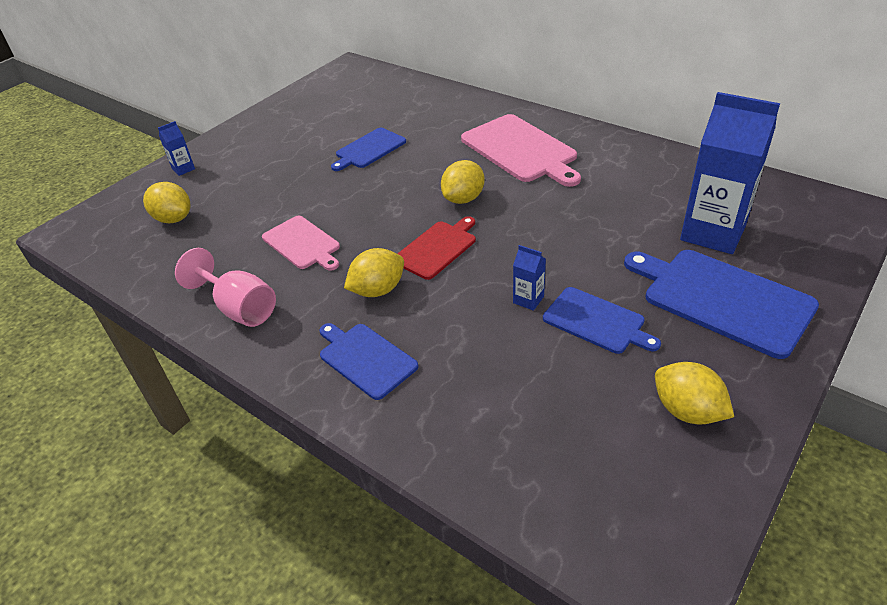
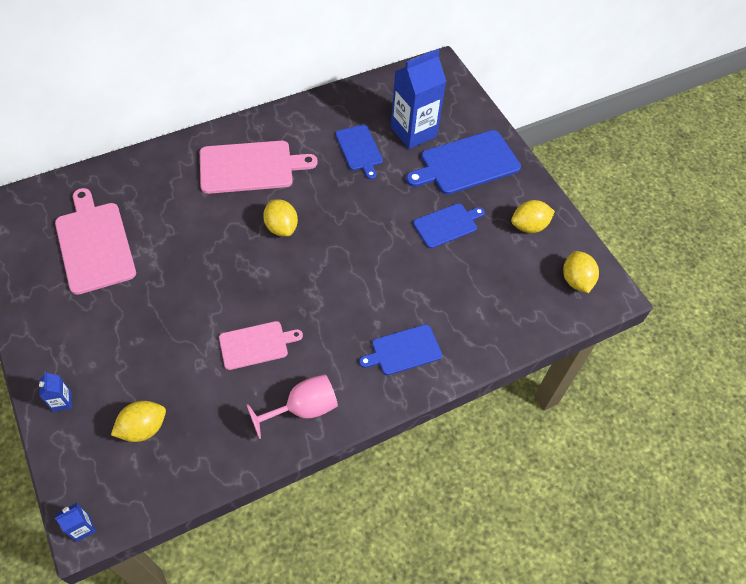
camera: 70 degrees left, 15 degrees up
blue cutting board [331,128,406,171] -> blue cutting board moved to [335,125,383,179]
yellow lemon [344,248,404,297] -> yellow lemon moved to [563,251,599,293]
red cutting board [397,216,476,280] -> none
blue carton [513,245,546,311] -> blue carton moved to [55,503,96,542]
none -> pink cutting board [55,188,136,295]

